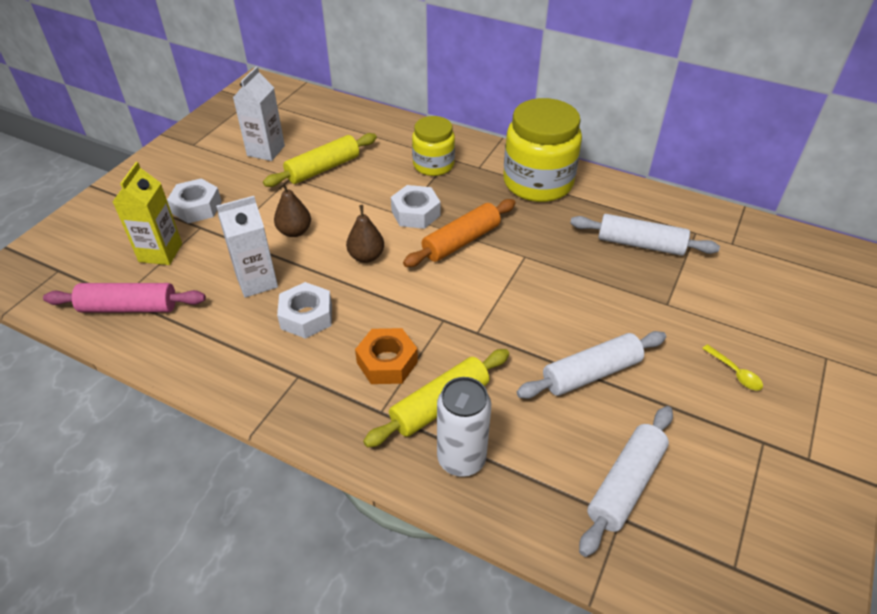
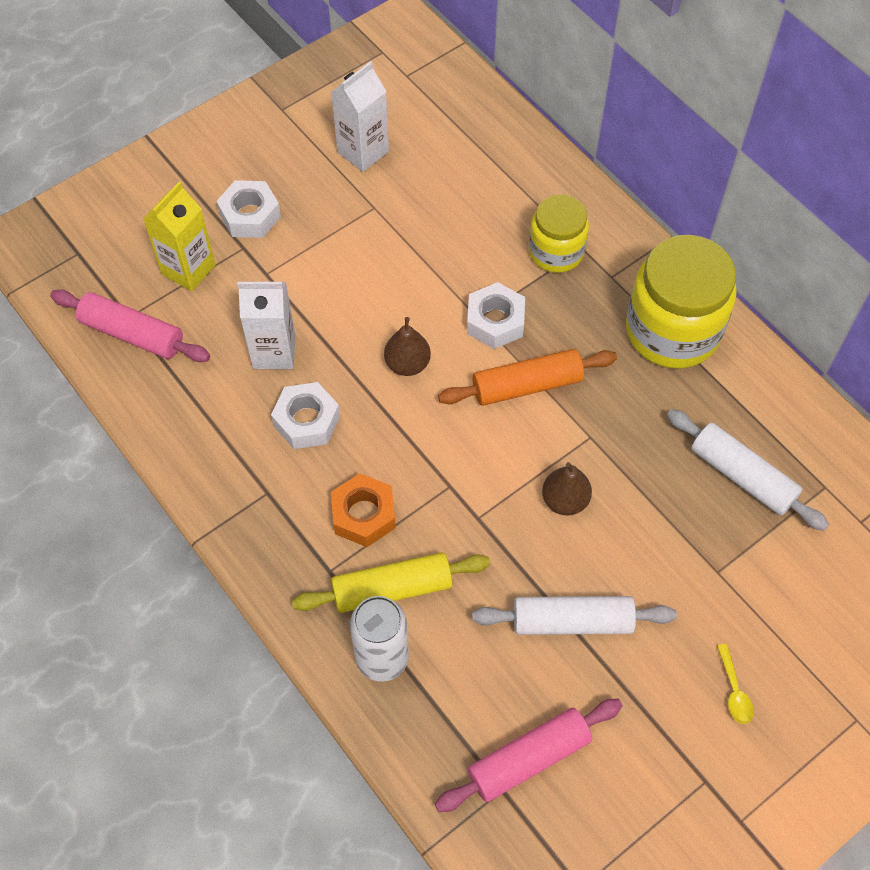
camera: 25 degrees right, 15 degrees up
yellow rolling pin [263,133,377,187] -> none
brown pear [274,183,311,237] -> brown pear moved to [542,462,592,516]
white rolling pin [579,406,673,557] -> pink rolling pin [435,699,623,812]

